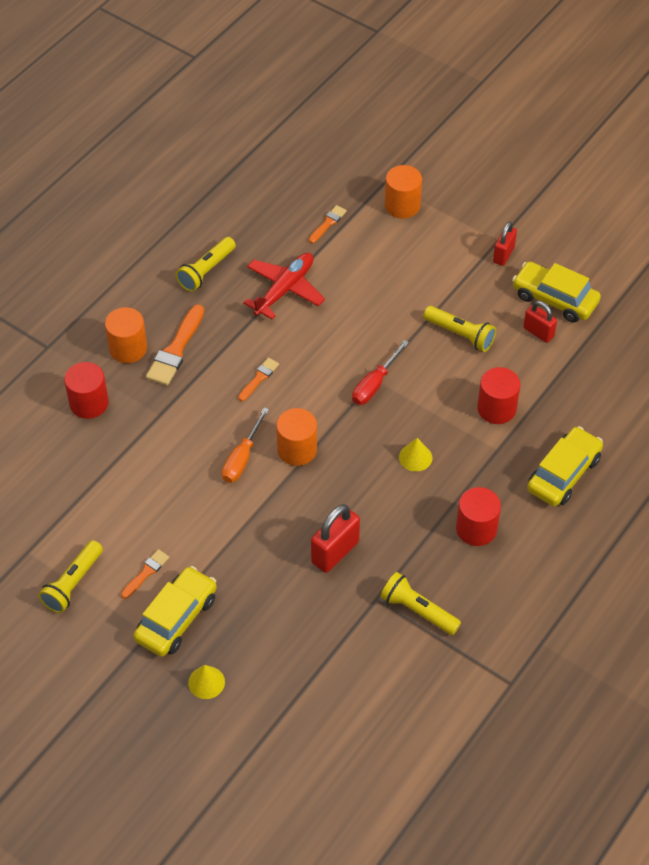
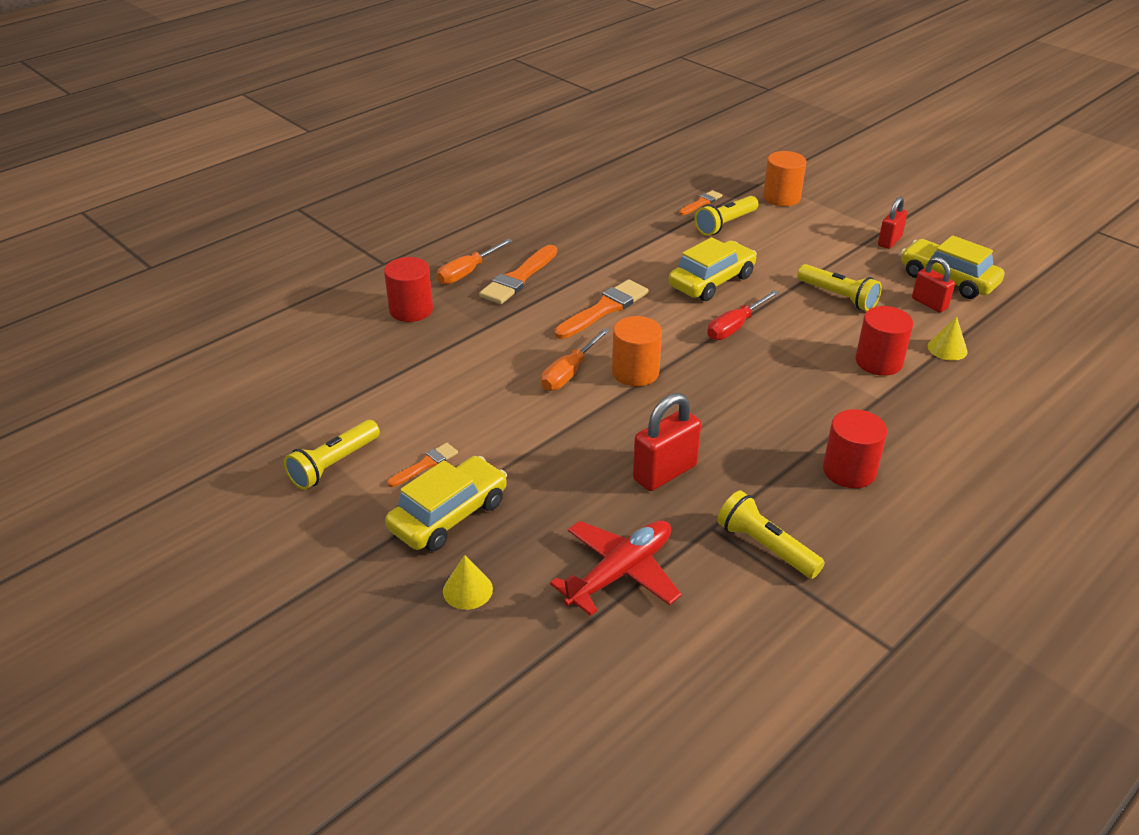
camera: 10 degrees right, 15 degrees down
orange cylinder [105,307,147,363] -> orange screwdriver [437,238,513,284]
yellow flashlight [176,237,236,292] -> yellow flashlight moved to [695,196,759,236]
orange brush [238,358,279,401] -> orange brush [554,279,648,339], size x1.80
red plane [243,253,325,319] -> red plane moved to [550,520,682,616]
yellow cone [399,438,432,472] -> yellow cone moved to [928,316,968,361]
yellow car [527,426,603,506] -> yellow car moved to [669,237,757,301]

